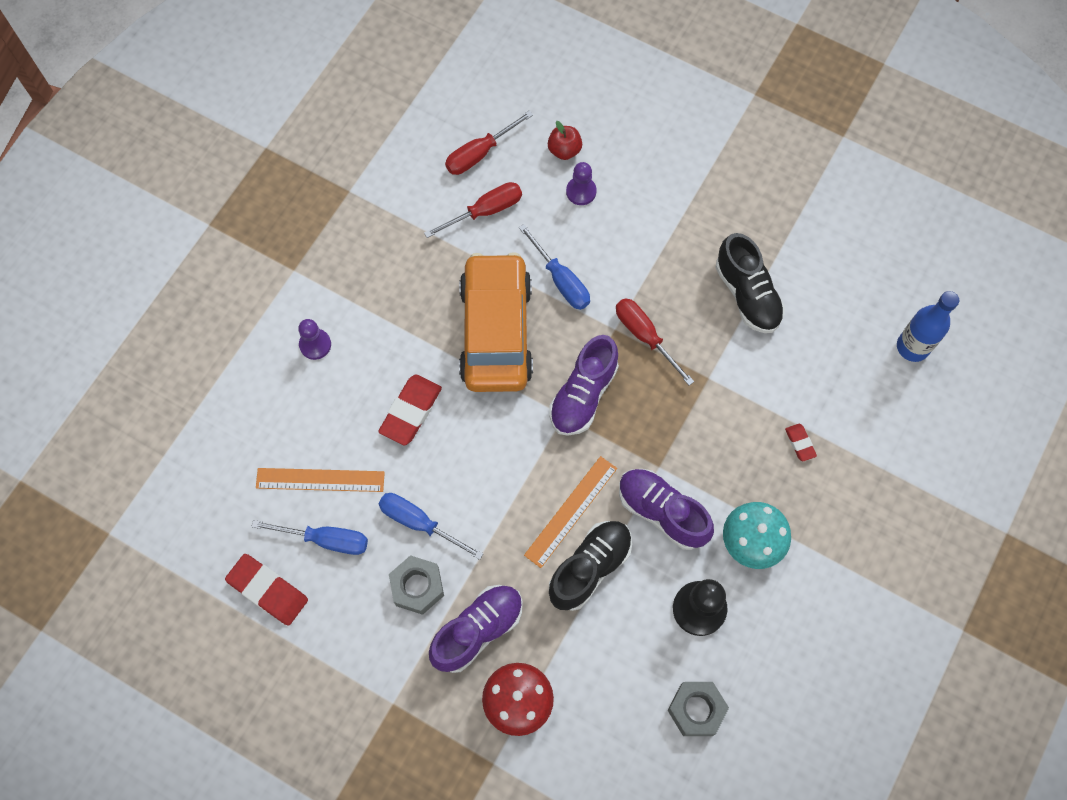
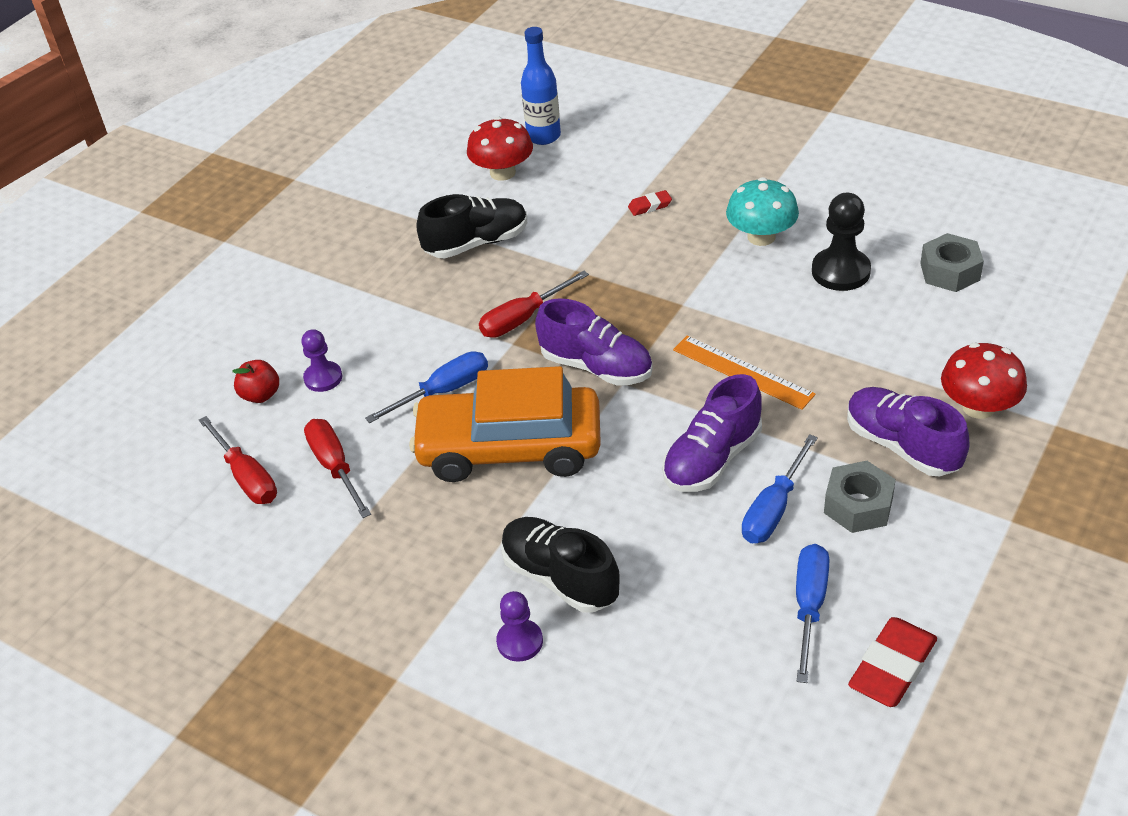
camera: 85 degrees left, 25 degrees down
orange ruler [256,468,385,492] -> none
red eraser [378,375,442,446] -> none
black shoe [549,521,632,611] -> black shoe moved to [501,517,620,613]
purple shoe [619,469,714,550] -> purple shoe moved to [662,374,762,492]
none -> red mushroom [467,117,533,181]

